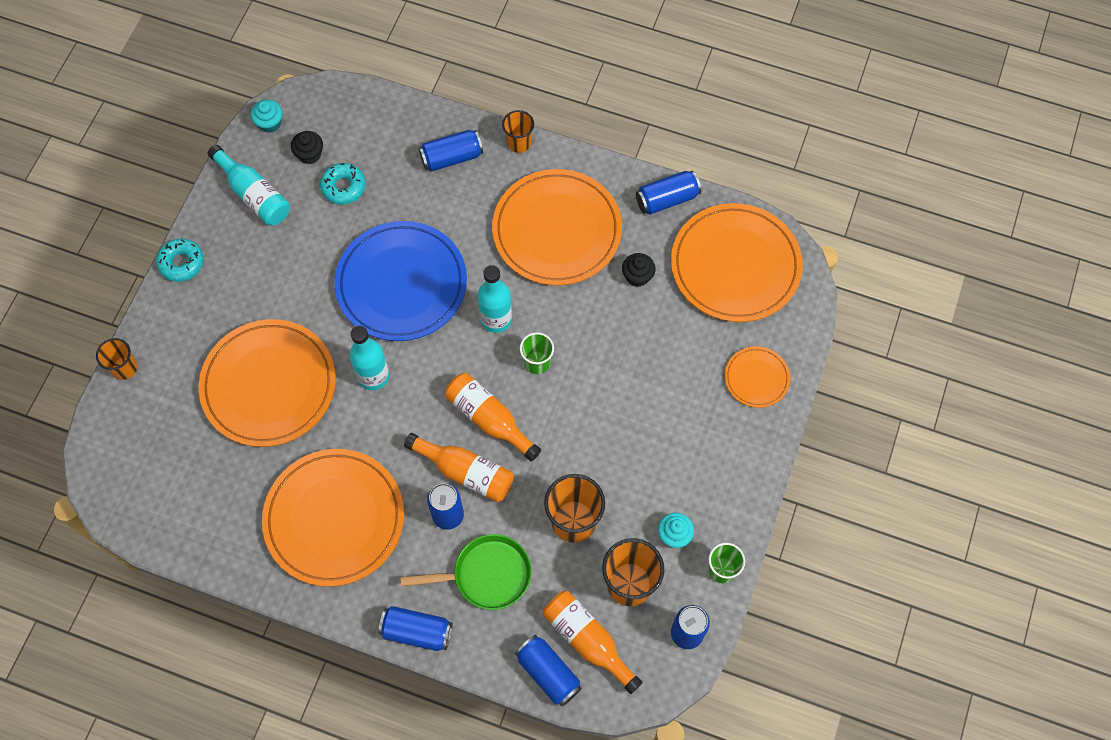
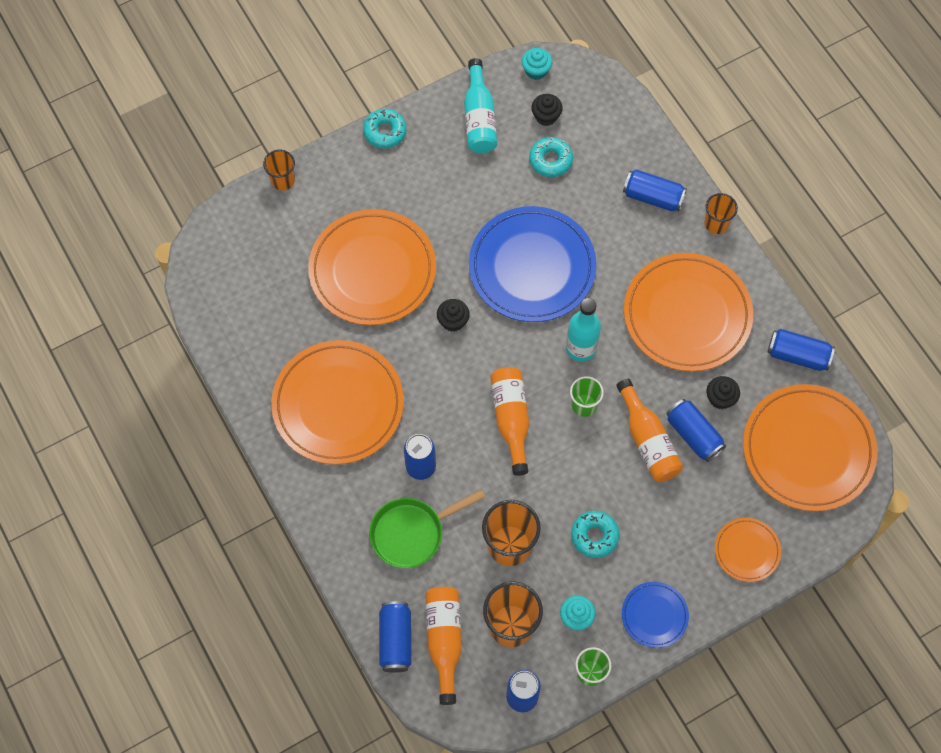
camera: 40 degrees right, 0 degrees up
turquoise bottle [349,326,390,390] -> black cupcake [437,299,470,332]
blue can [378,606,453,651] -> blue can moved to [666,399,726,462]
green pan [400,534,531,610] -> green pan turned 120 degrees clockwise [369,490,485,568]
orange bottle [404,433,514,502] -> orange bottle moved to [616,379,683,482]
none -> turquoise donut [571,511,619,558]
none -> blue plate [622,582,689,648]

